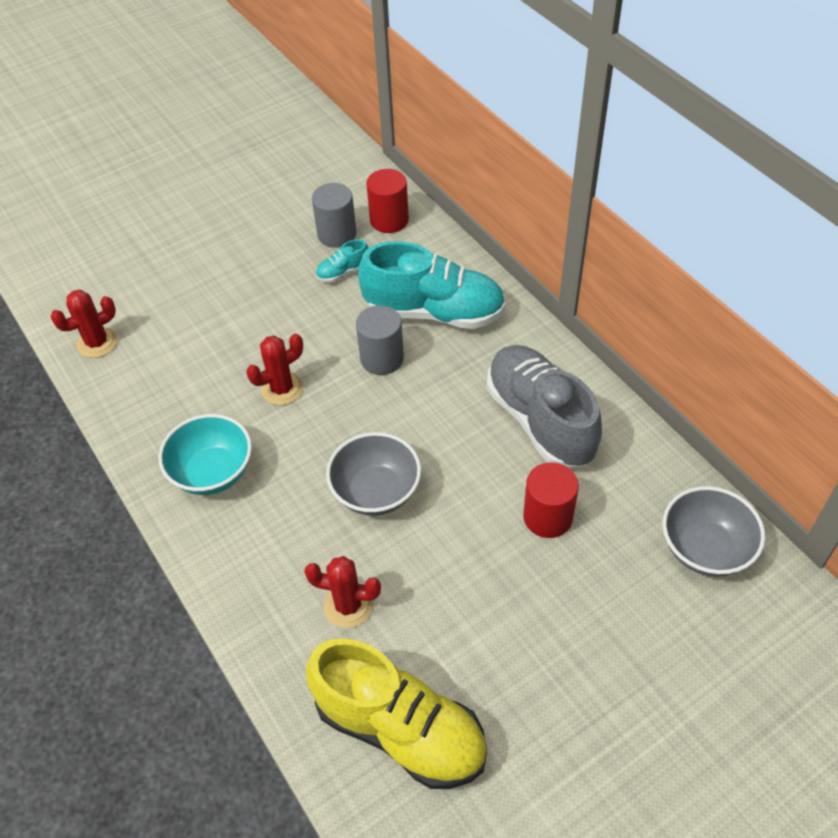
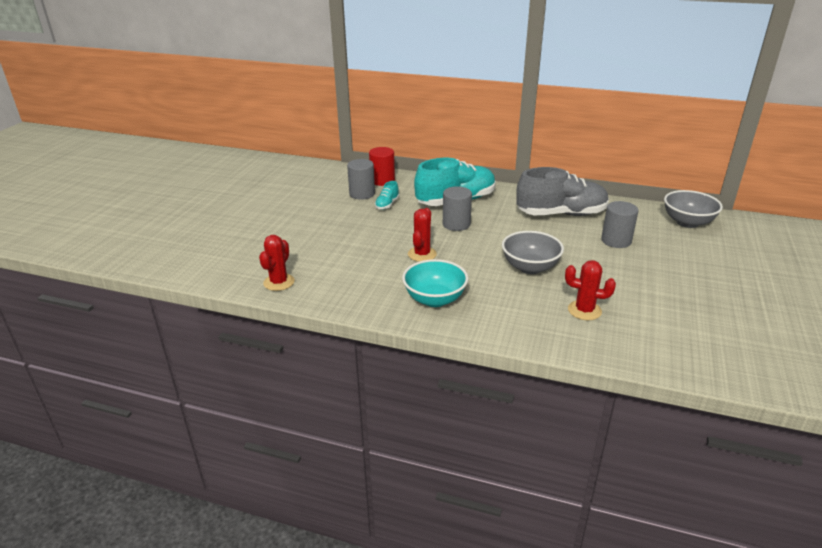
camera: 40 degrees left, 20 degrees down
red cactus [304,556,381,628] -> red cactus turned 45 degrees clockwise [565,260,616,320]
yellow shoe [306,638,487,789] -> none
grey shoe [487,345,602,467] -> grey shoe turned 150 degrees clockwise [516,167,609,216]
red cylinder [523,462,579,538] -> grey cylinder [601,201,638,248]

